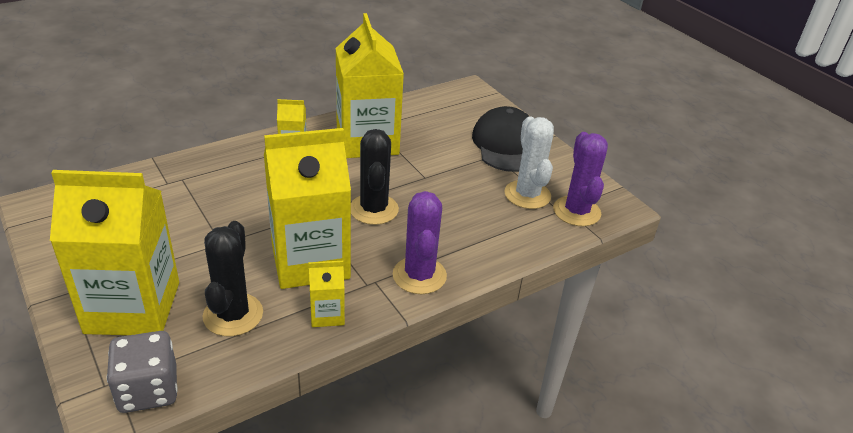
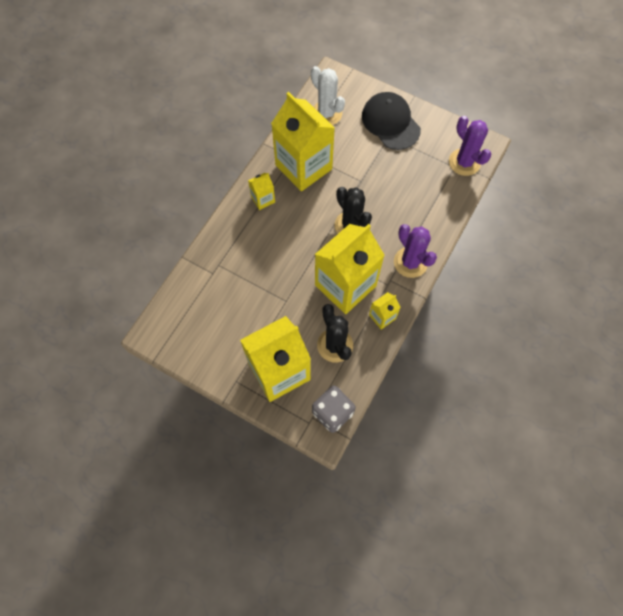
camera: 25 degrees left, 30 degrees up
white cactus [504,116,554,209] -> white cactus moved to [311,66,345,125]

